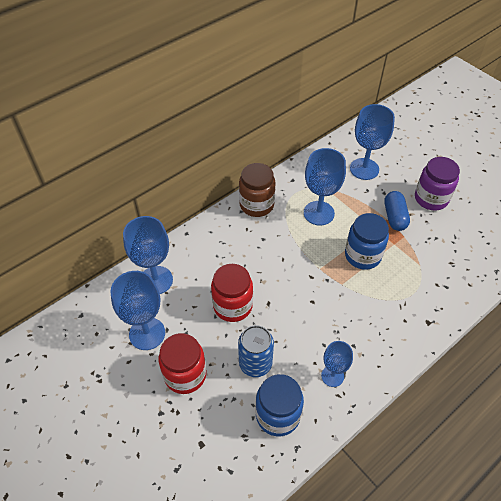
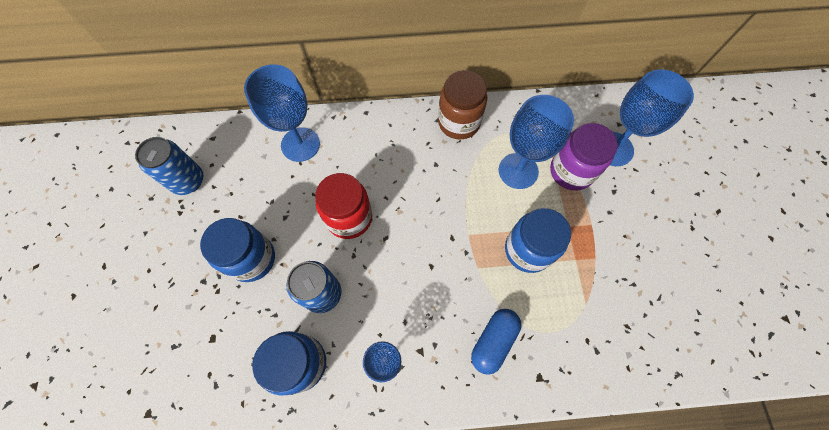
camera: 35 degrees right, 15 degrees up
blue goblet [110,271,165,350] -> none
red jar [159,333,207,394] -> blue jar [200,218,275,282]
blue capsule [384,191,410,231] -> blue capsule moved to [471,309,521,375]
purple jar [415,157,460,211] -> purple jar moved to [550,123,618,191]
none -> blue can [135,137,203,195]

